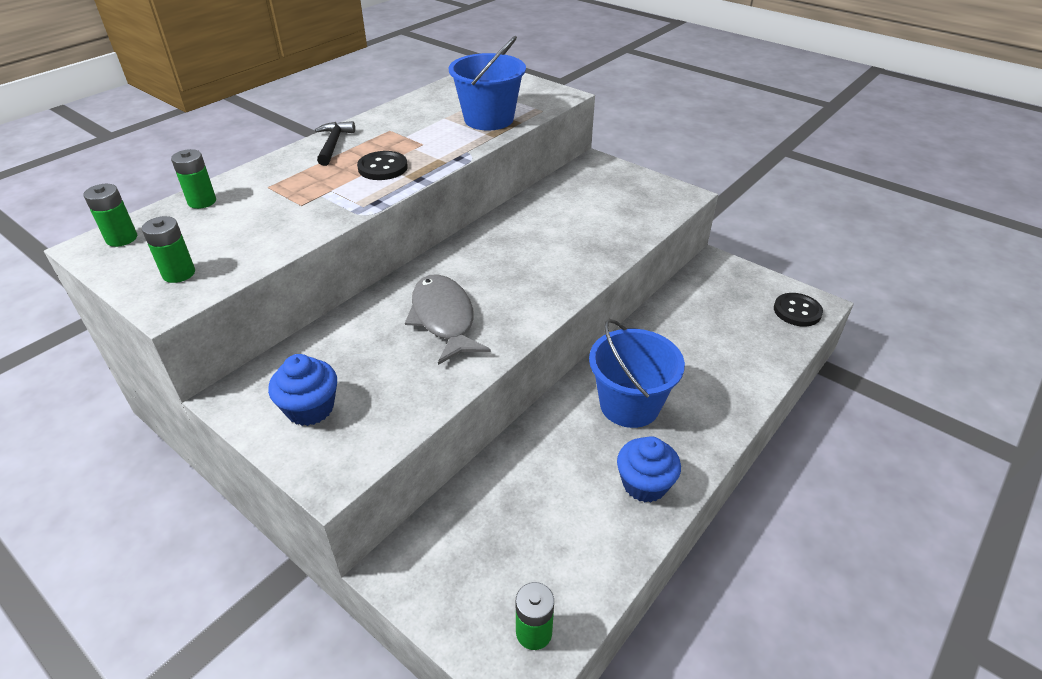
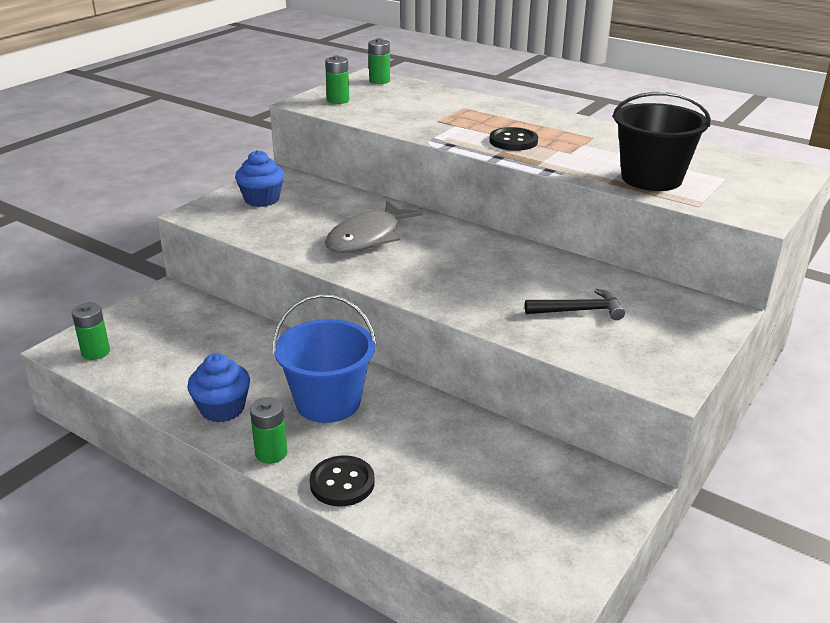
camera: 85 degrees right, 10 degrees down
green battery [171,149,216,209] -> green battery moved to [250,397,287,464]
black hammer [315,121,355,166] -> black hammer moved to [525,289,625,320]
grey fish [405,274,491,365] -> grey fish turned 150 degrees clockwise [325,201,422,253]
blue bucket [449,36,526,130] -> black bucket [612,92,711,191]
black button [774,293,823,326] -> black button moved to [310,455,375,507]

